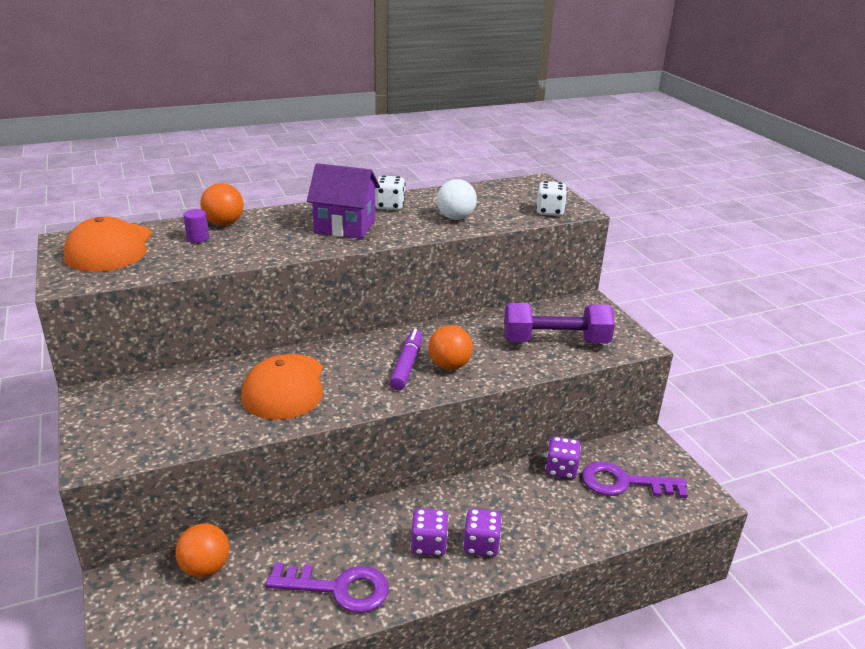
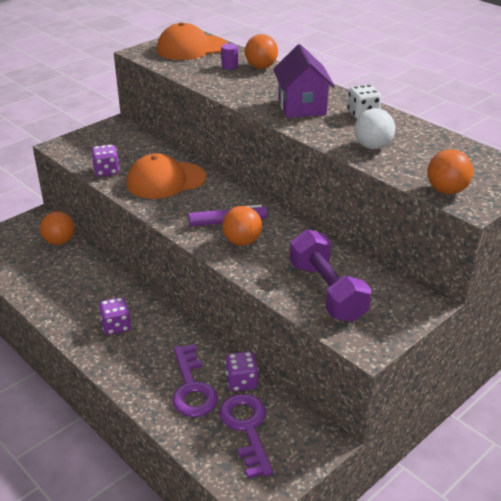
camera: 70 degrees right, 5 degrees up
purple key [265,562,389,613] -> purple key moved to [172,344,218,417]
purple dice [463,508,502,557] -> purple dice moved to [91,145,120,177]
white dice [536,181,567,216] -> orange ball [427,149,473,194]

